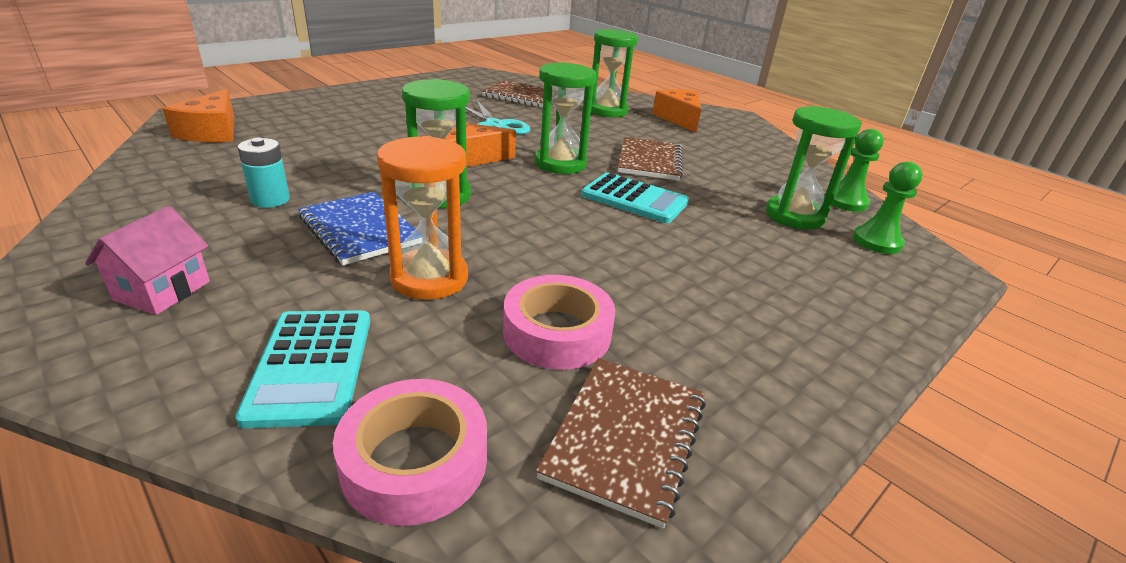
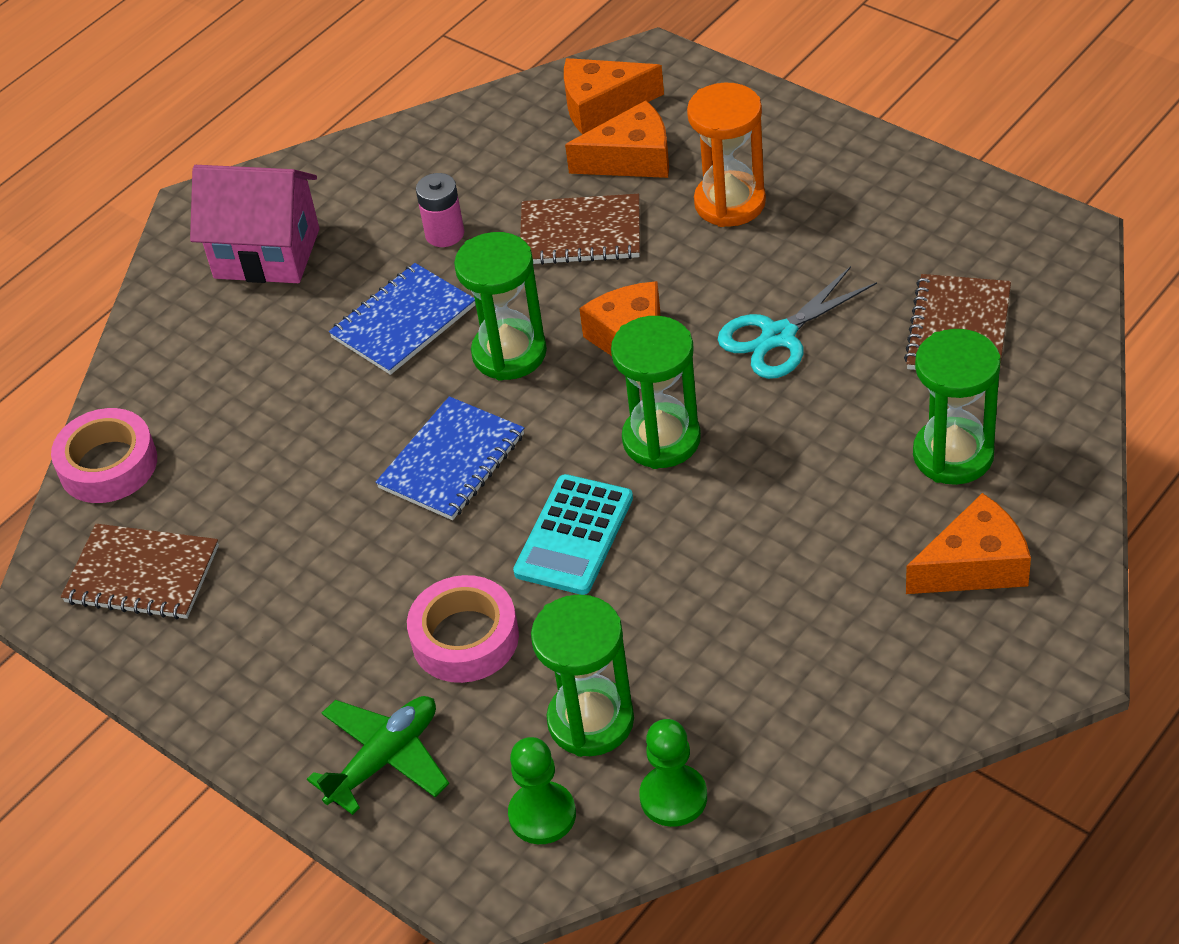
camera: 90 degrees right, 15 degrees up
pink house [85,206,210,315] -> pink house [190,165,319,283], size x1.68
turquoise calculator [235,310,370,429] -> none
turquoise battery [238,138,290,208] -> pink battery [416,173,464,247]
orange hourglass [377,136,468,300] -> orange hourglass moved to [687,82,766,227]
pink tape [503,275,615,370] -> pink tape moved to [407,575,519,683]
brown notebook [618,137,683,181] -> brown notebook moved to [520,194,640,265]
none -> green plane [307,696,449,815]
none -> blue notebook [376,396,524,520]
none -> orange cheese [565,100,669,178]

